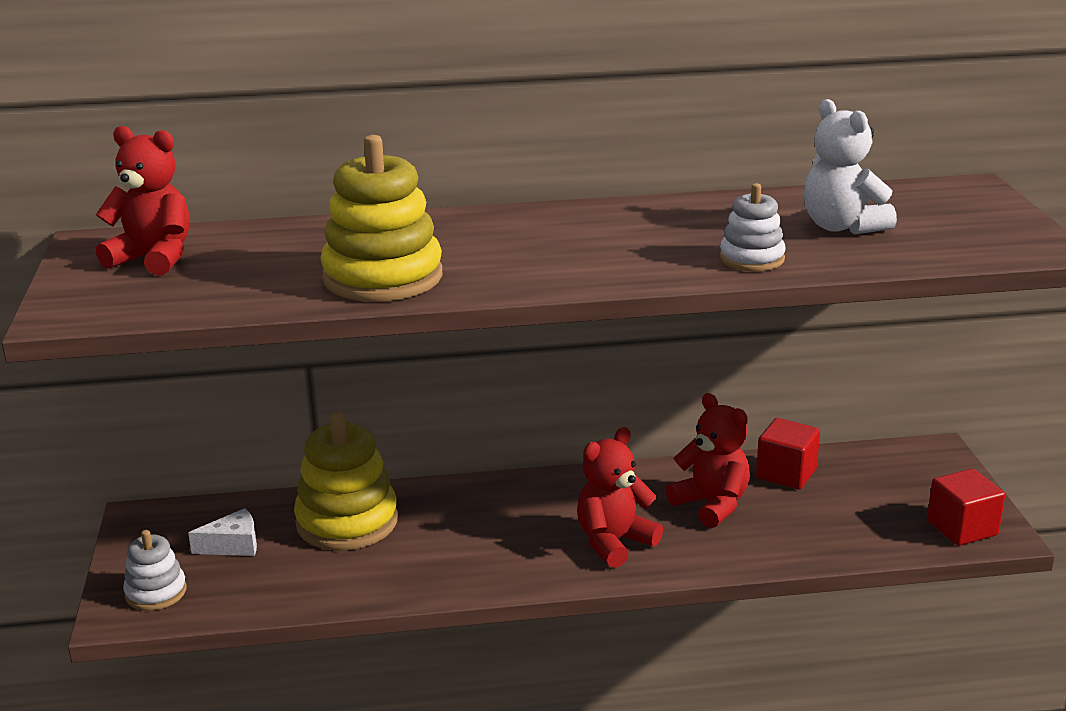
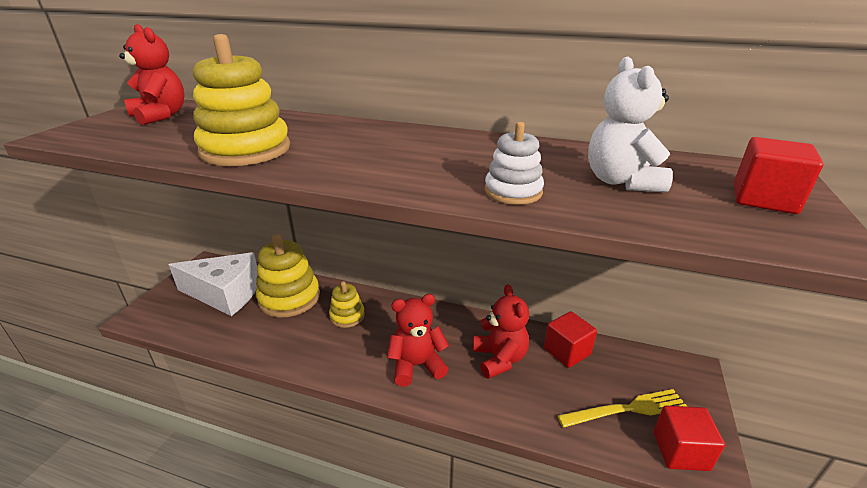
camera: 25 degrees right, 5 degrees up
white stacking toy [123,530,186,611] -> none
white cheese [188,508,257,556] -> white cheese [168,252,258,316], size x2.19
none -> yellow stacking toy [329,281,365,328]
none -> yellow fork [558,389,688,428]
none -> red cube [734,137,824,214]

